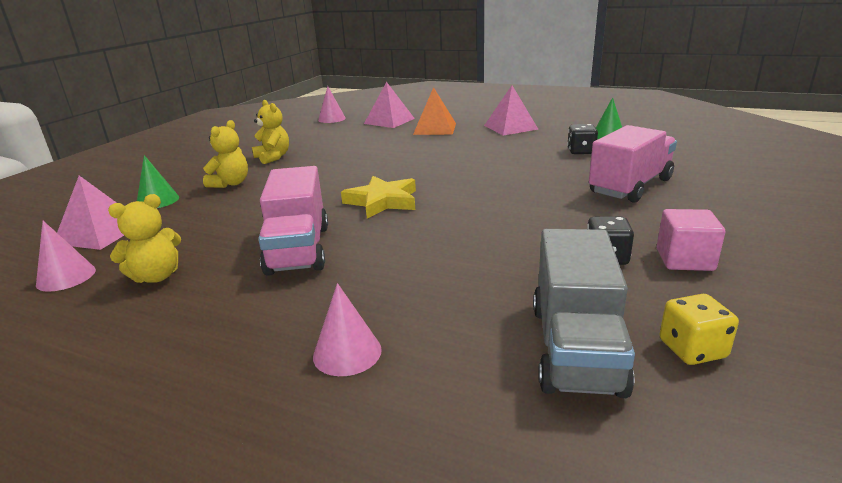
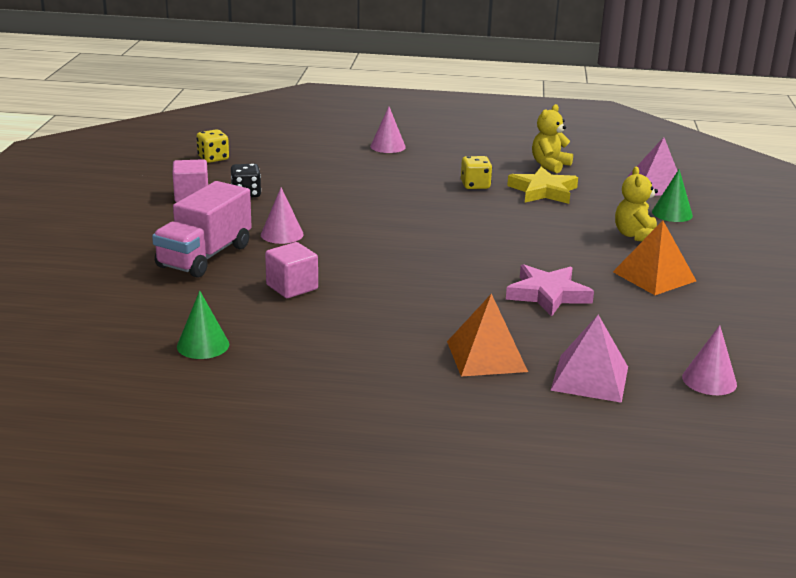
camera: 160 degrees right, 0 degrees up
pink cone [36,221,96,292] -> pink cone moved to [261,188,304,244]
yellow teddy bear [252,100,289,164] -> orange pyramid [613,220,696,295]
pink truck [258,166,328,276] -> yellow dice [461,156,492,189]
yellow star [341,176,416,218] -> yellow star moved to [507,167,578,204]
pink pyramid [484,86,538,136] -> none
grey truck [533,229,635,398] -> none
black dice [567,124,598,154] -> none
none -> pink cube [265,242,318,298]
none -> pink star [506,264,594,317]

